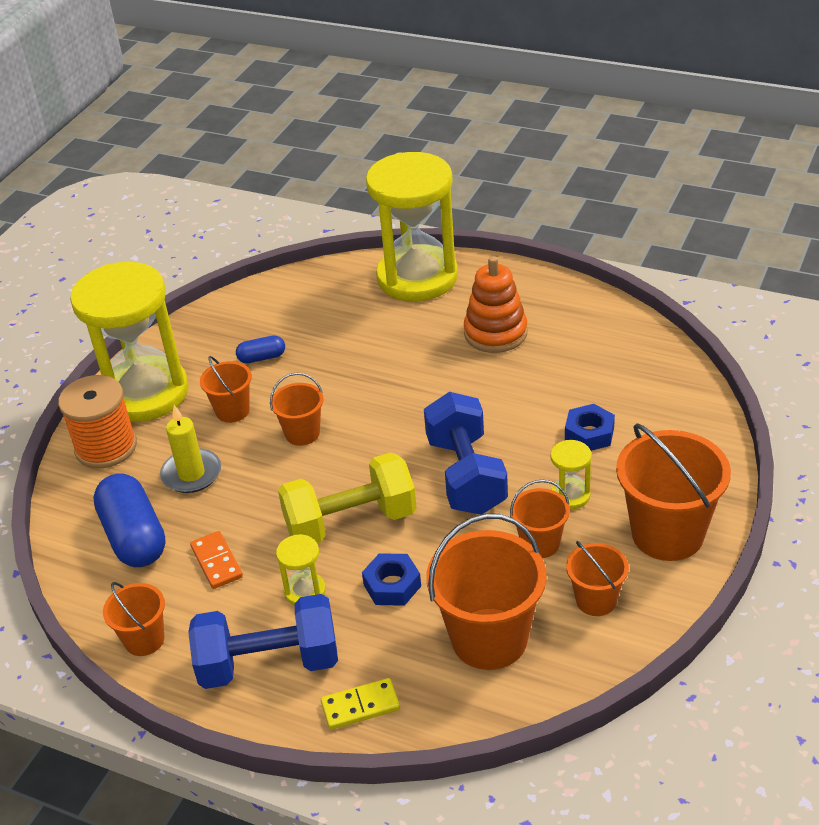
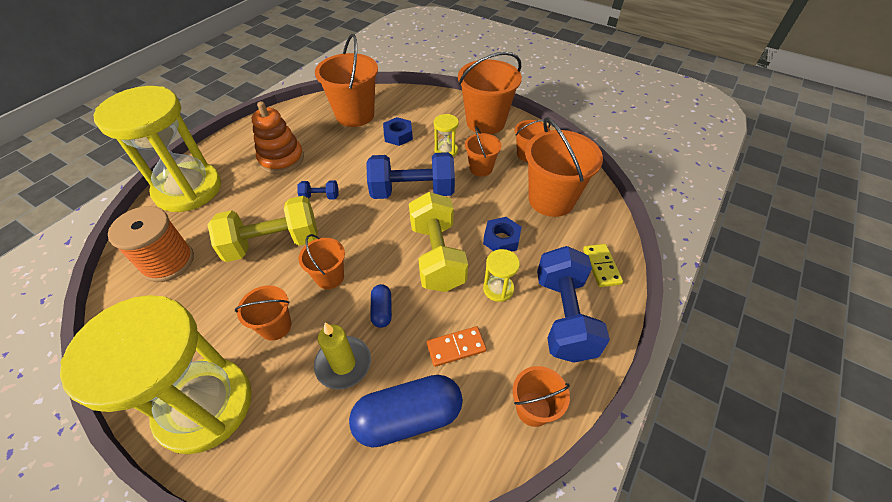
camera: 85 degrees left, 10 degrees up
orange spool [58,375,137,468] -> orange spool moved to [108,206,194,282]
blue capsule [236,335,285,363] -> blue capsule moved to [370,284,392,328]
none -> yellow dumbbell [207,196,318,262]
none -> blue dumbbell [297,180,338,200]
none -> orange bucket [315,34,378,127]

